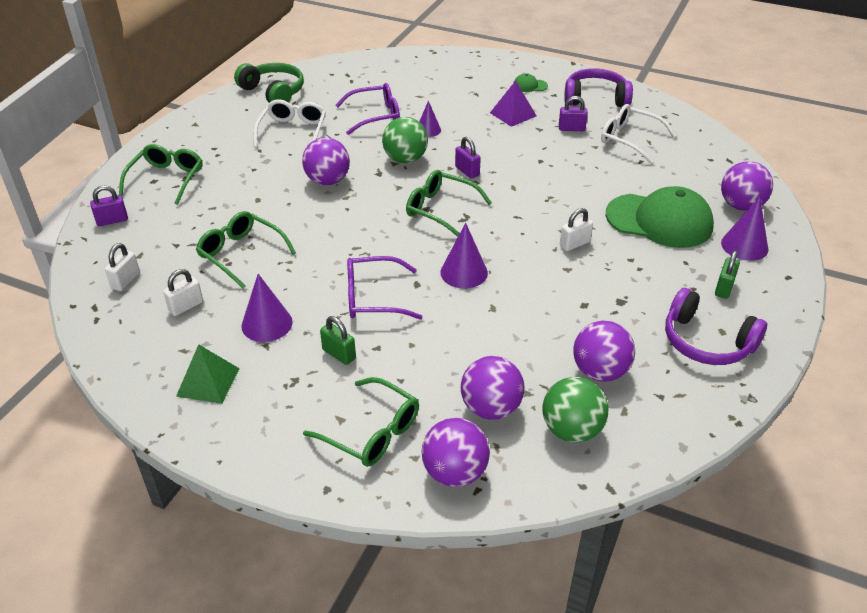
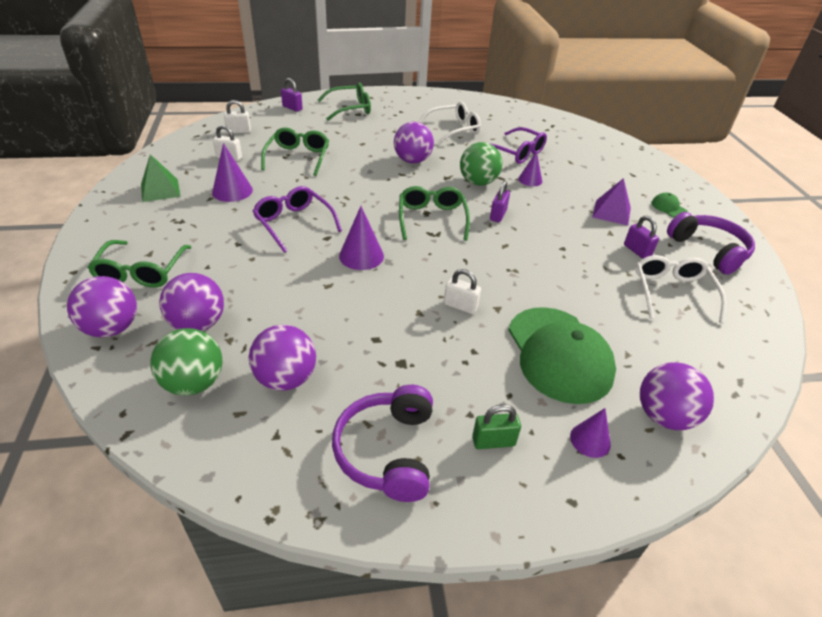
camera: 55 degrees right, 0 degrees up
green headphones [234,63,304,103] -> none
green padlock [320,316,356,365] -> none
purple cone [721,197,768,261] -> purple cone [570,408,611,458], size x0.66

